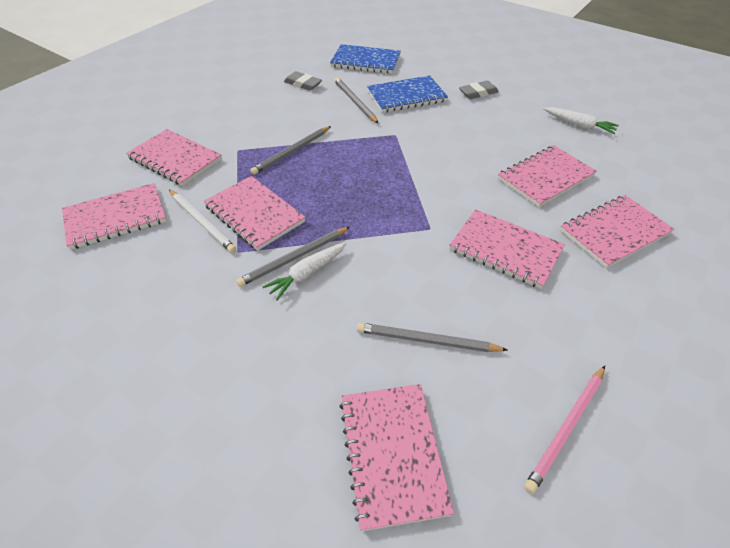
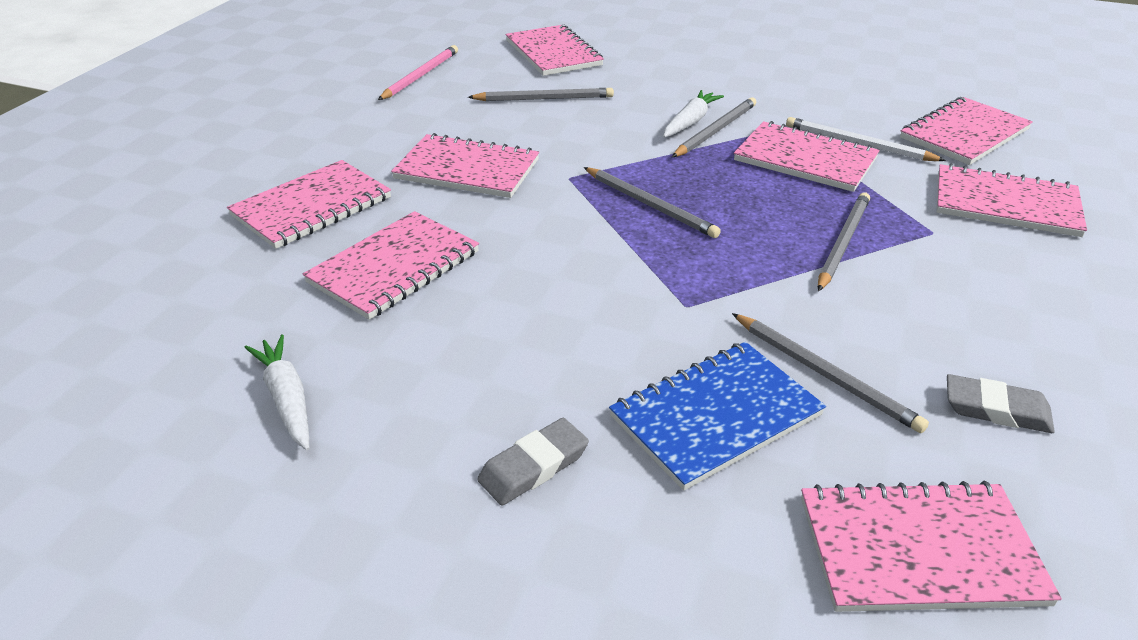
camera: 165 degrees right, 10 degrees down
blue notebook [330,44,401,74] -> pink notebook [801,481,1062,612]
white carrot [544,107,619,134] -> white carrot turned 45 degrees clockwise [244,334,310,450]
none -> grey pencil [584,167,721,238]

